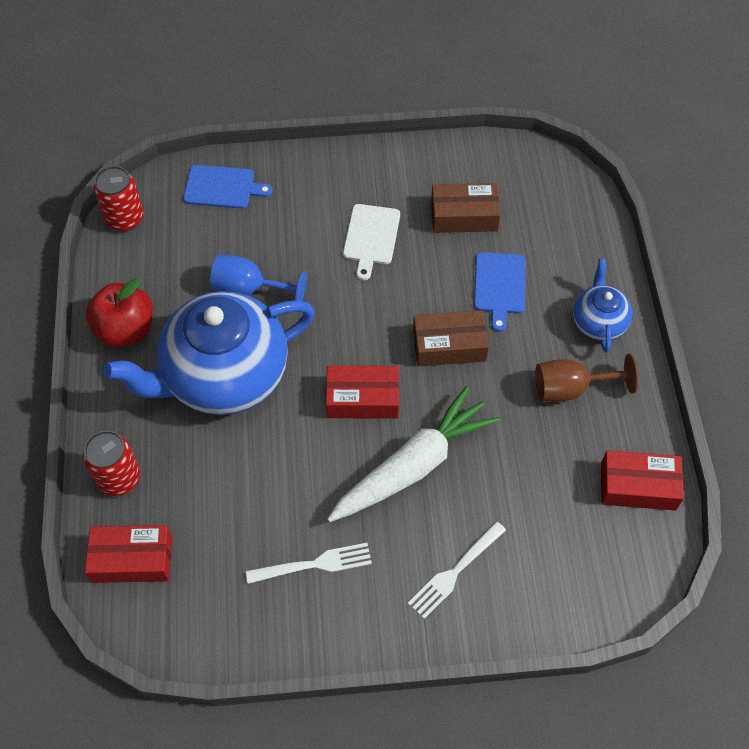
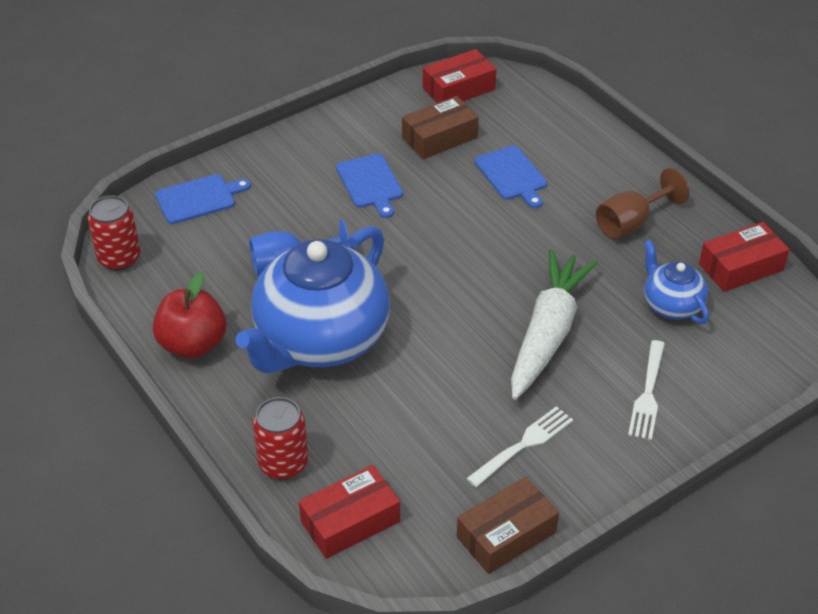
camera: 30 degrees left, 15 degrees down
red box [326,366,399,419] -> red box moved to [423,49,496,103]
white cutting board [343,204,400,280] -> blue cutting board [336,154,403,218]
brown box [413,310,489,366] -> brown box moved to [457,477,559,574]
blue teapot [573,259,632,352] -> blue teapot moved to [644,240,709,324]

